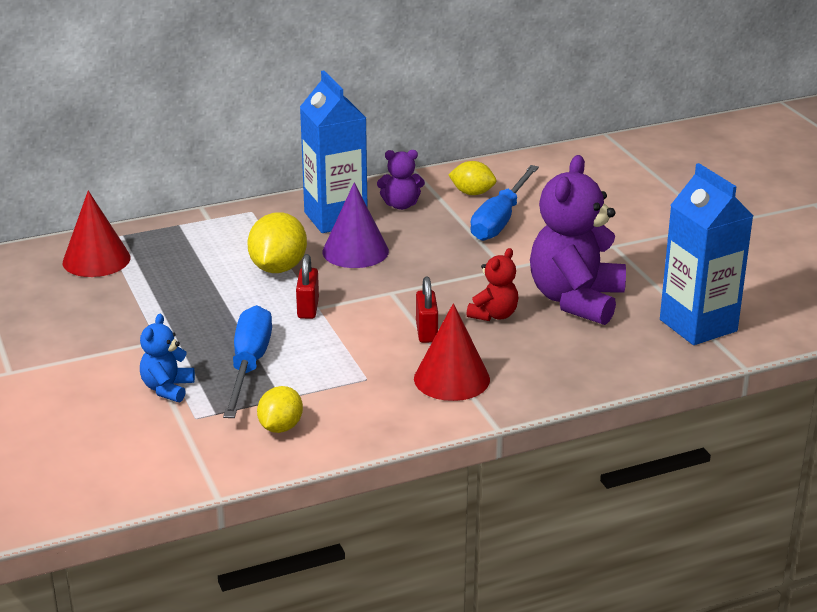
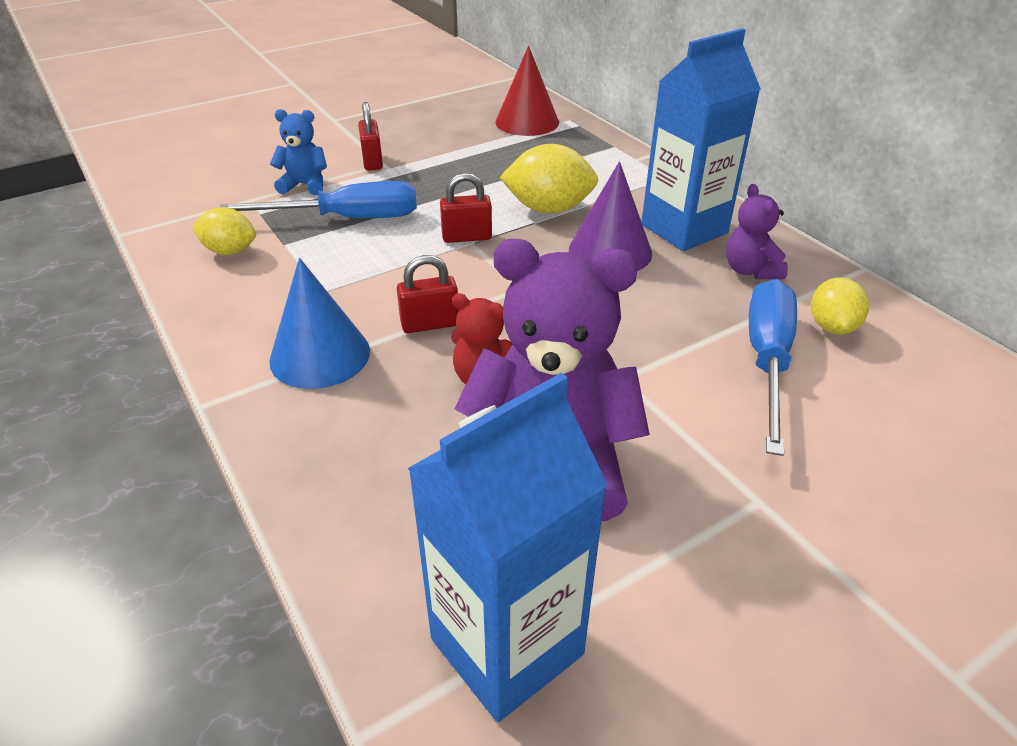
camera: 80 degrees right, 10 degrees up
red cone [414,303,490,401] -> blue cone [269,258,370,389]
blue screwdriver [470,165,539,241] -> blue screwdriver turned 90 degrees clockwise [749,279,797,456]
none -> red padlock [358,102,383,171]

